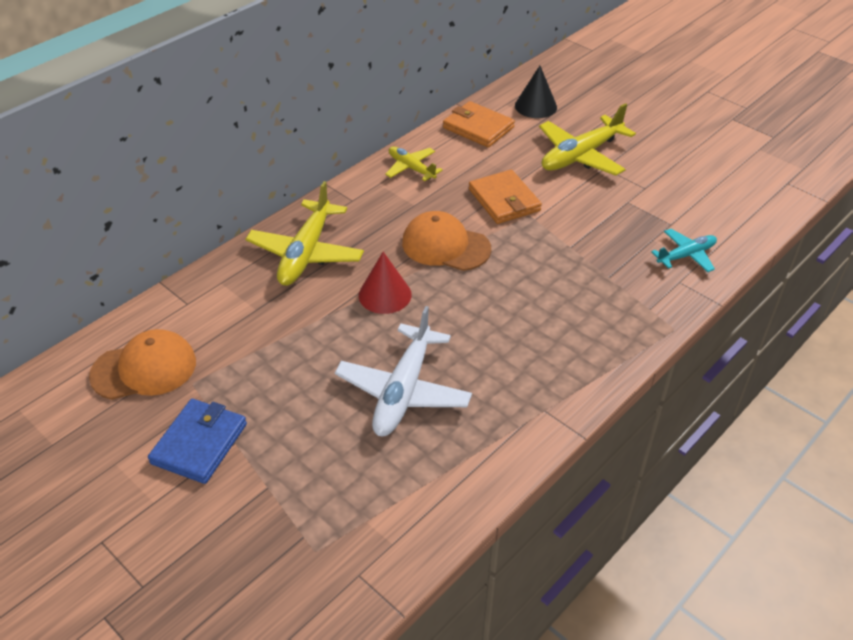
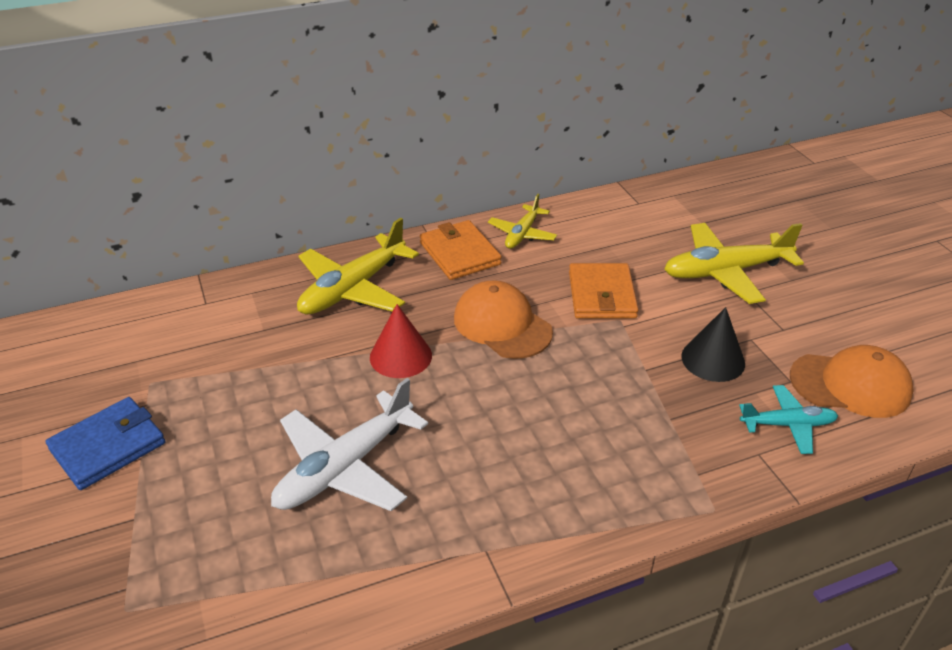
camera: 25 degrees right, 5 degrees down
orange cap [89,329,196,400] -> orange cap moved to [790,345,914,418]
yellow plane [385,146,443,181] -> yellow plane turned 135 degrees counterclockwise [488,194,557,249]
orange wallet [443,101,515,148] -> orange wallet moved to [420,220,502,280]
black cone [515,66,557,118] -> black cone moved to [681,307,745,382]

